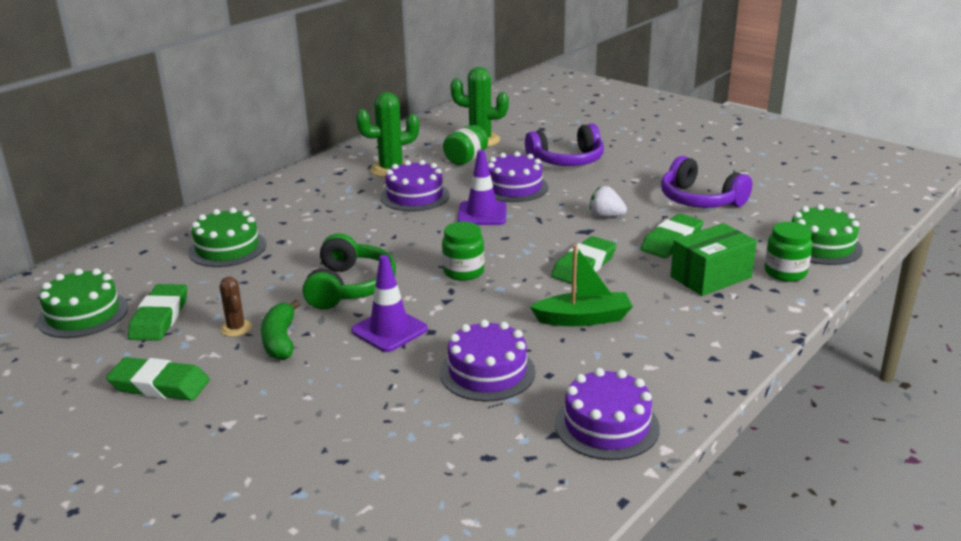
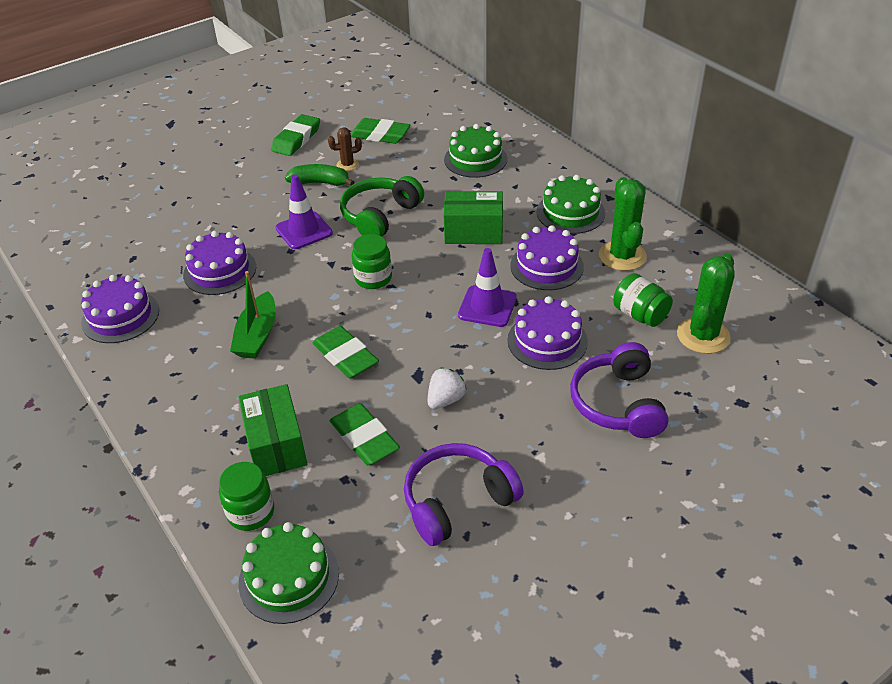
camera: 105 degrees right, 15 degrees up
green cake [37,268,128,338] -> green cake moved to [536,175,605,234]
green headphones [302,233,396,310] -> green headphones turned 105 degrees clockwise [340,176,424,237]
none -> green box [444,191,503,244]

